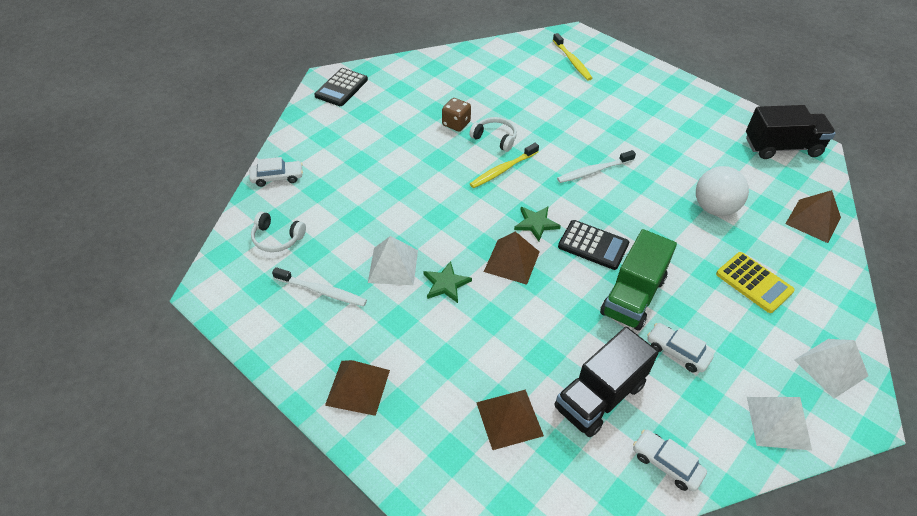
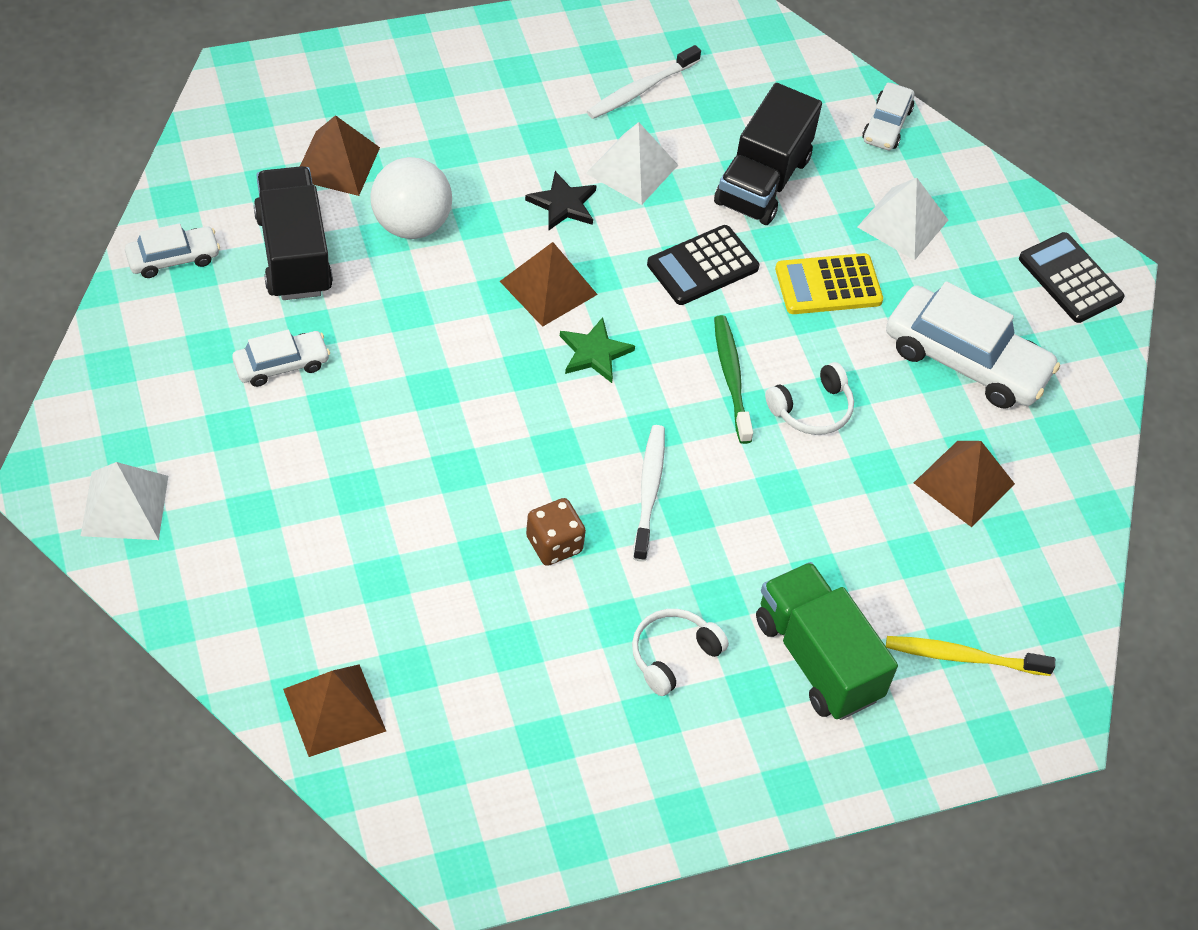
camera: 115 degrees right, 5 degrees up
white headphones [251,211,306,252] -> white headphones moved to [632,609,729,696]
brown pyramid [325,360,390,416] -> brown pyramid moved to [914,441,1015,527]
green star [423,261,472,303] -> black star [525,171,597,231]
brown dice [442,98,471,132] -> brown dice moved to [526,498,586,566]
yellow toothbrush [470,143,539,188] -> green toothbrush [714,315,753,444]
black calculator [558,220,629,270] -> black calculator moved to [647,225,759,305]
green truck [600,229,677,331] -> green truck moved to [756,562,898,720]
white ball [696,166,749,216] -> white ball moved to [370,157,452,239]
yellow calculator [716,252,795,313] -> yellow calculator moved to [775,253,883,314]
black truck [746,105,836,159] -> black truck moved to [714,83,822,225]
white pyramid [747,397,812,450] -> white pyramid moved to [858,178,948,260]
none -> white car [886,281,1060,409]

